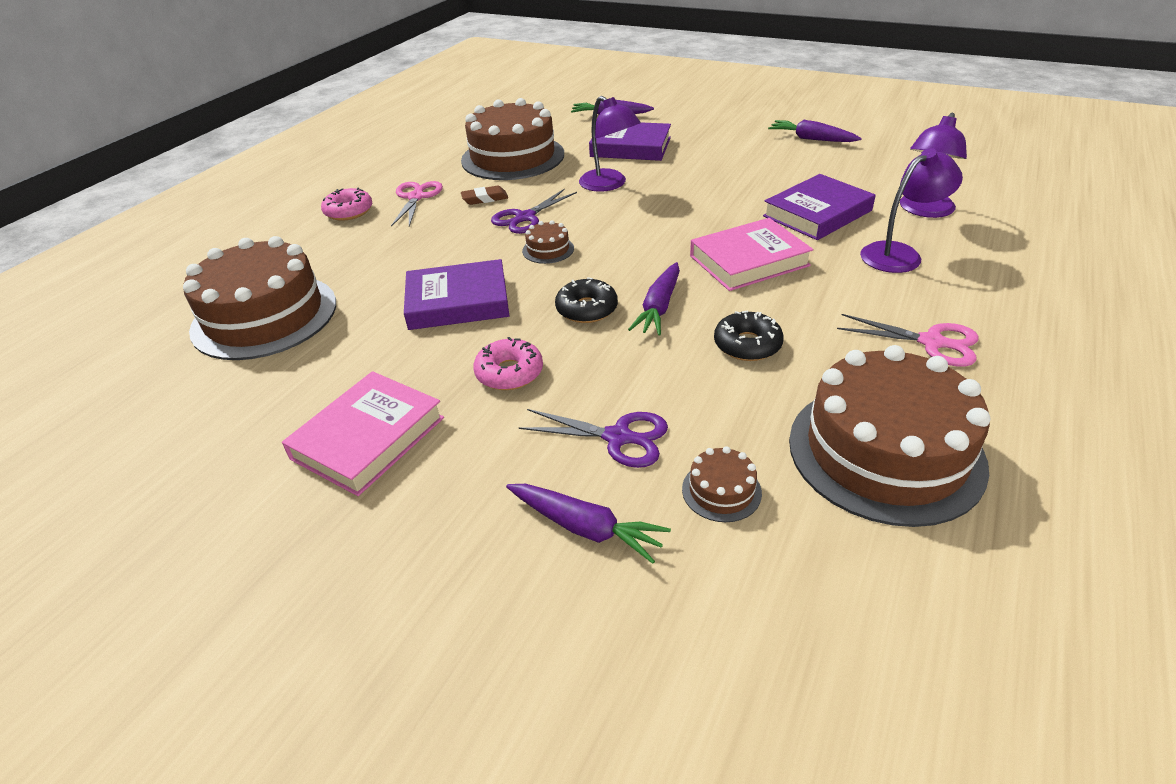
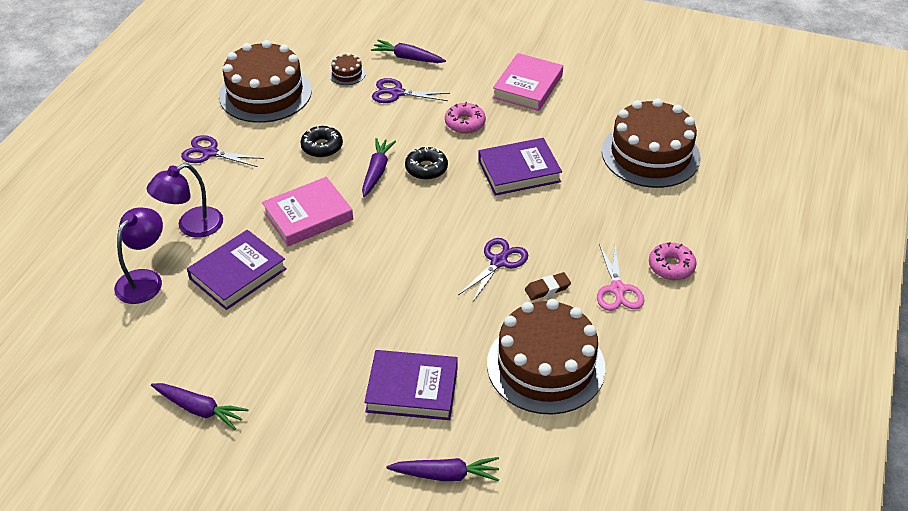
camera: 170 degrees right, 5 degrees up
brown cake [522,220,574,264] -> none
purple lamp [579,96,641,192] -> none
pink scissors [837,314,979,367] -> purple scissors [181,135,264,167]

